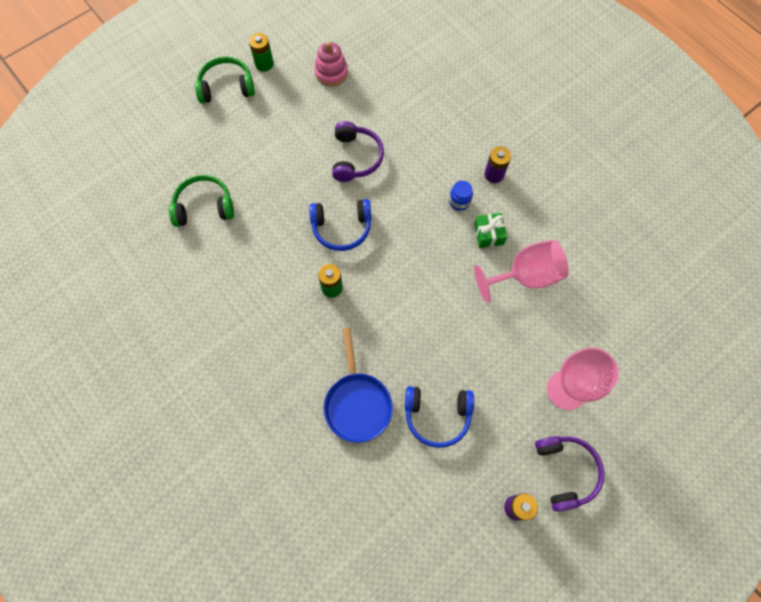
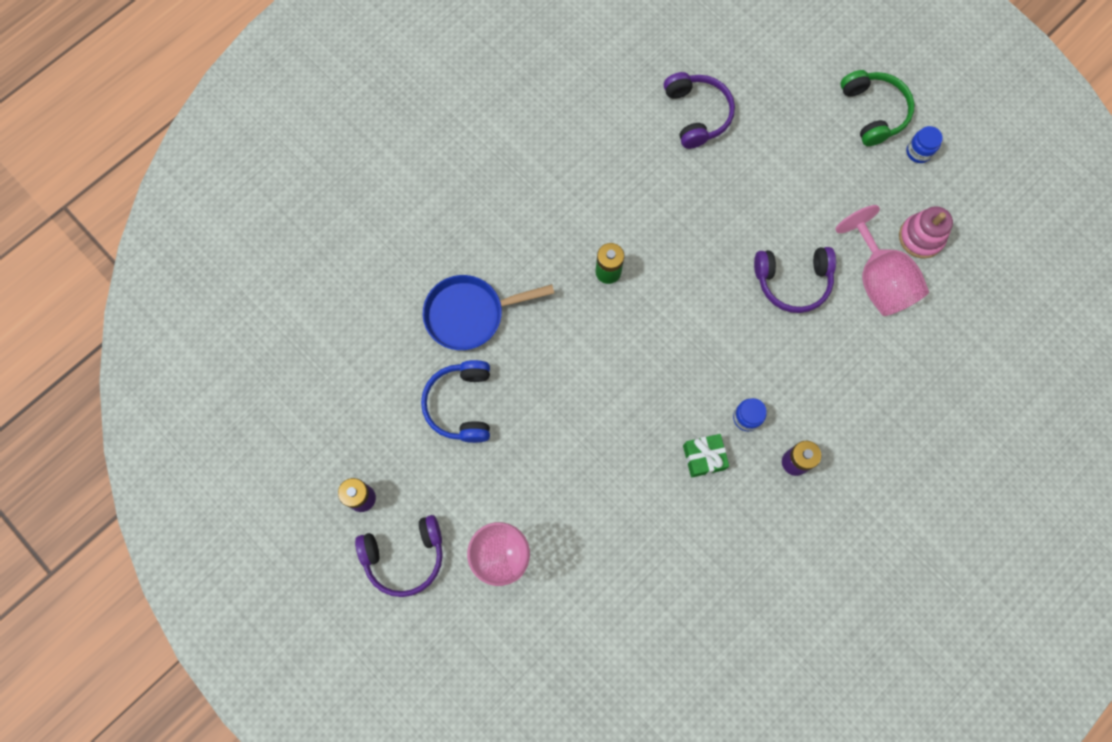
camera: 85 degrees right, 5 degrees up
green headphones [169,175,234,227] -> purple headphones [664,72,735,149]
green battery [249,33,274,72] -> blue jar [906,126,943,163]
blue headphones [309,199,371,251] -> none
pink goblet [474,240,569,303] -> pink goblet moved to [836,205,929,316]

